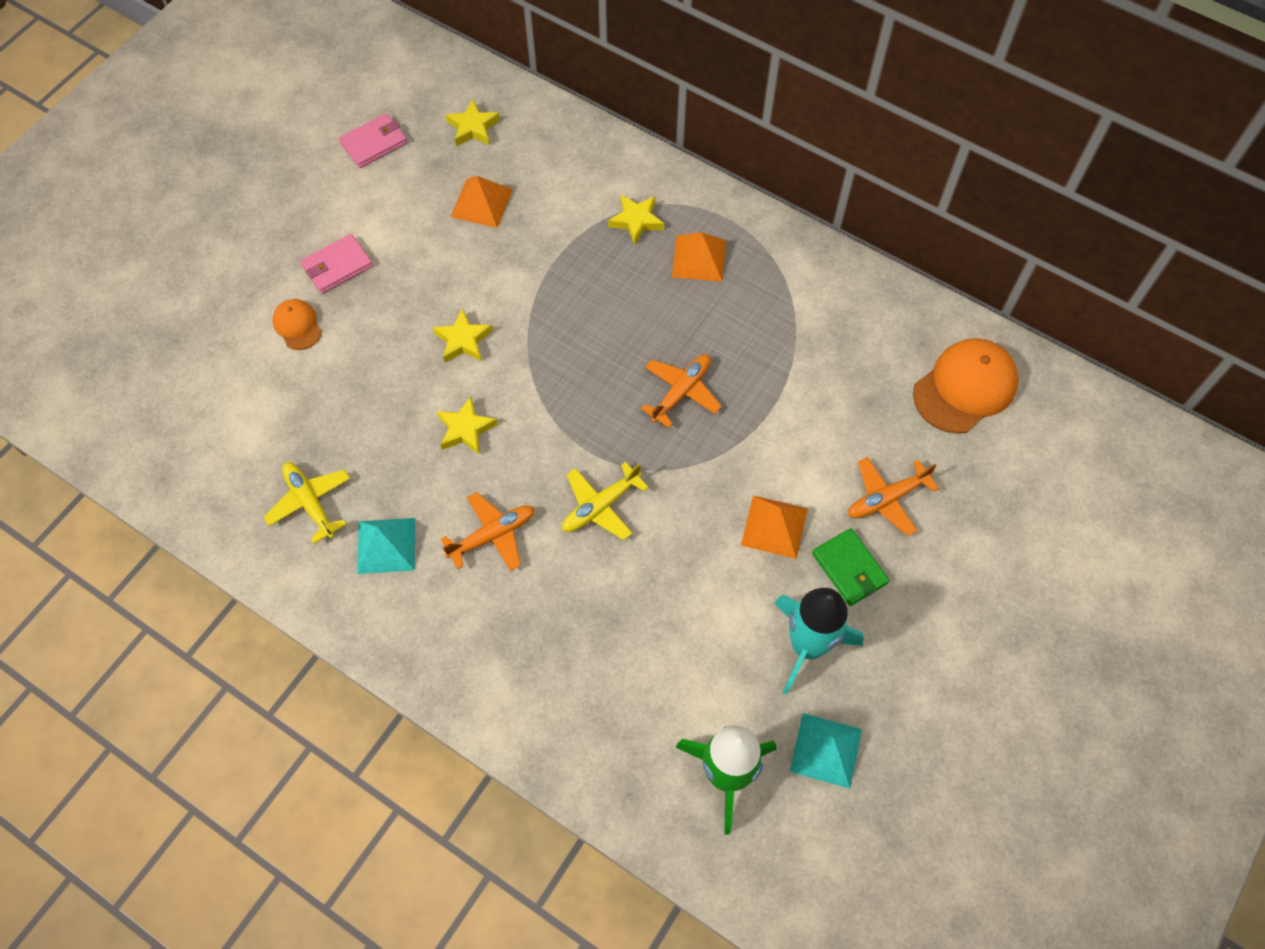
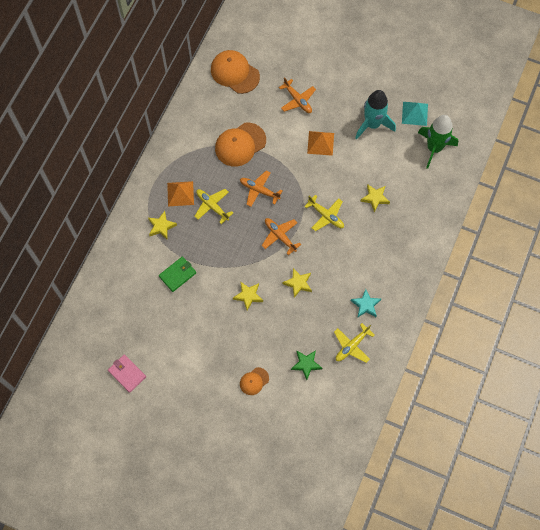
camera: 100 degrees left, 5 degrees up
pink wallet [300,234,373,293] -> none
turquoise pyramid [357,518,415,574] -> turquoise star [351,289,381,318]
orange plane [441,492,535,572] -> orange plane moved to [262,218,301,255]
yellow star [445,99,500,146] -> yellow star moved to [360,184,390,212]
orange pyramid [451,176,513,228] -> none
green wallet [812,528,890,606] -> green wallet moved to [159,257,196,292]
none -> yellow plane [194,189,233,224]
none -> orange cap [215,123,266,167]
none -> green star [291,350,322,380]

